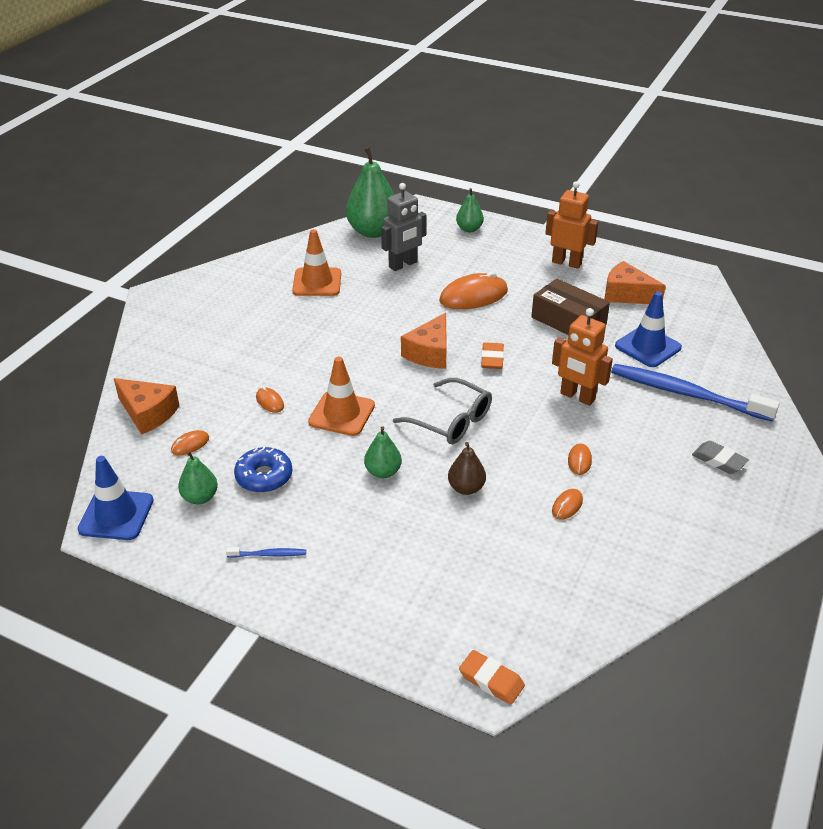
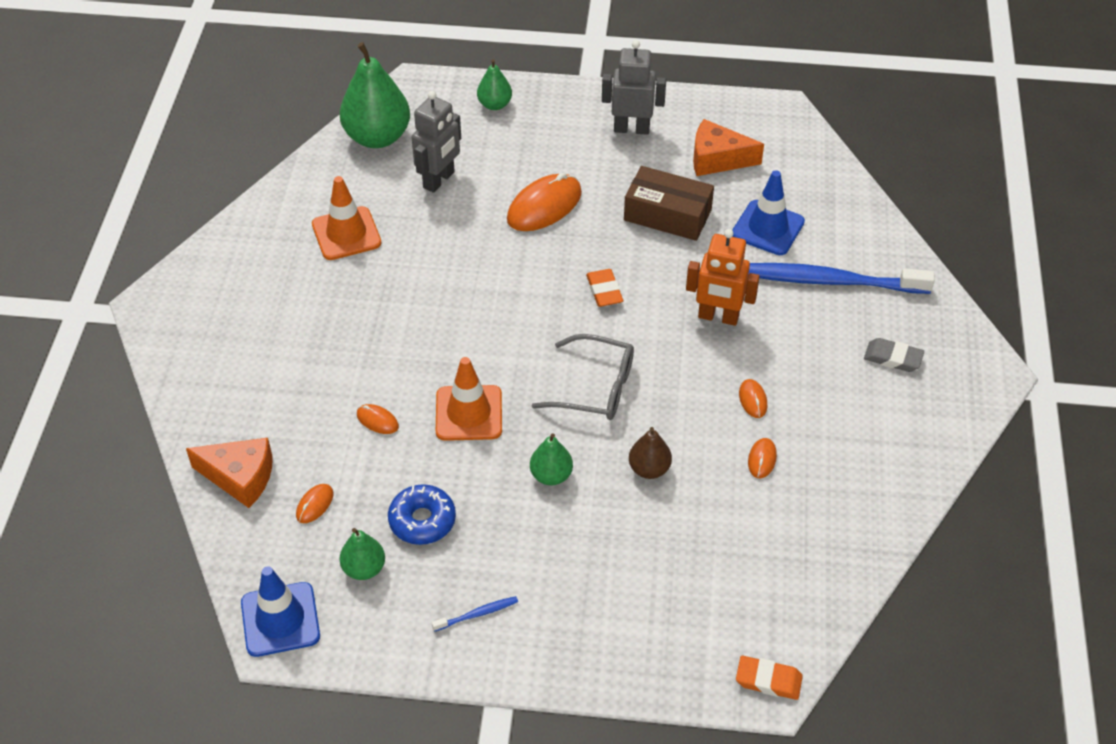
camera: 20 degrees left, 10 degrees up
orange cheese [401,313,447,369] -> none
orange robot [545,181,598,269] -> grey robot [602,40,666,135]

